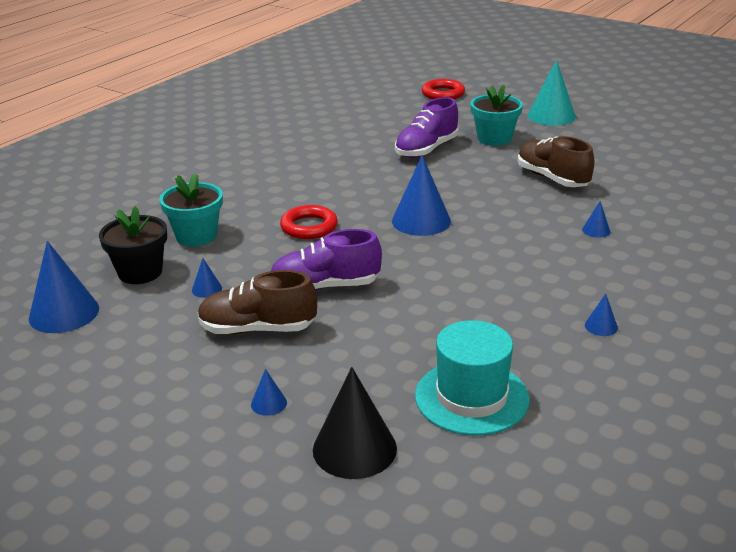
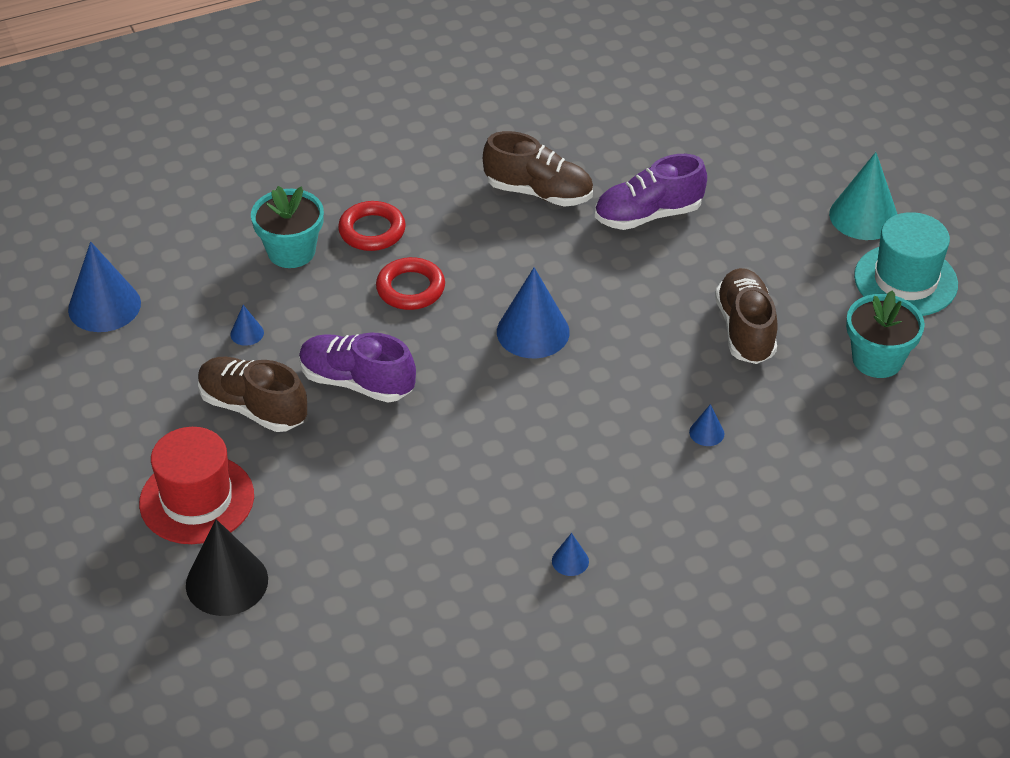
camera: 30 degrees right, 15 degrees up
black flower pot [99,206,167,284] -> none
blue cone [251,369,287,416] -> red hat [139,427,254,544]
turquoise hat [415,320,530,435] -> turquoise hat moved to [854,212,958,316]
red ring [422,79,465,99] -> red ring moved to [338,201,406,251]
turquoise flower pot [471,85,523,146] -> turquoise flower pot moved to [846,290,925,378]
none -> brown shoe [483,131,593,207]

